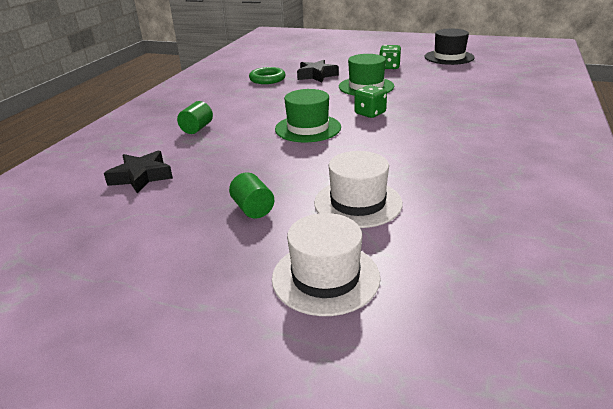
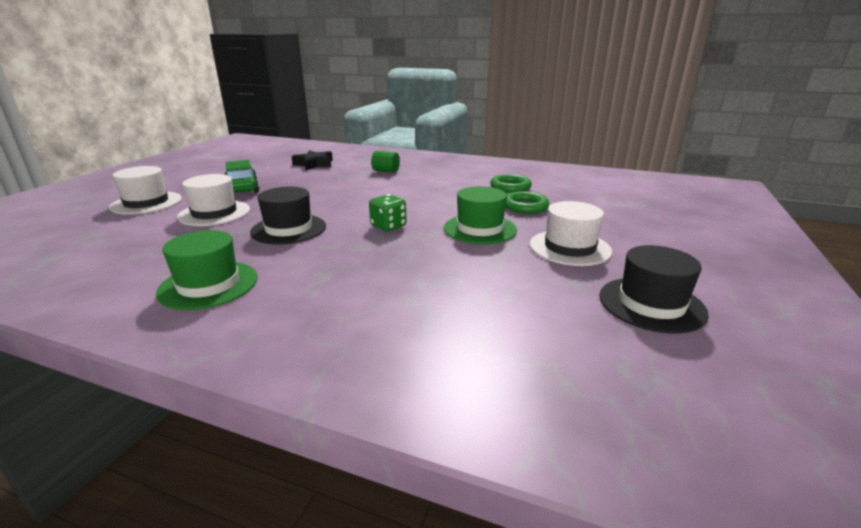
camera: 90 degrees right, 5 degrees down
green cylinder [229,172,274,219] -> green car [225,160,260,193]
green hat [275,89,341,142] -> green hat moved to [156,230,258,310]
black star [297,60,339,82] -> green ring [506,191,549,214]
green dice [379,45,401,69] -> white hat [530,201,612,266]
none -> black hat [250,187,326,245]

